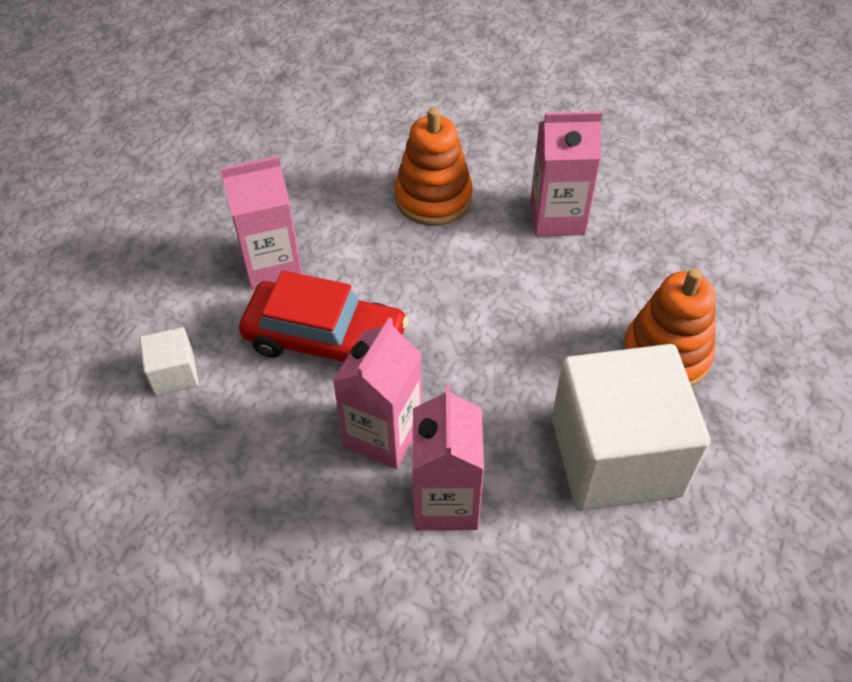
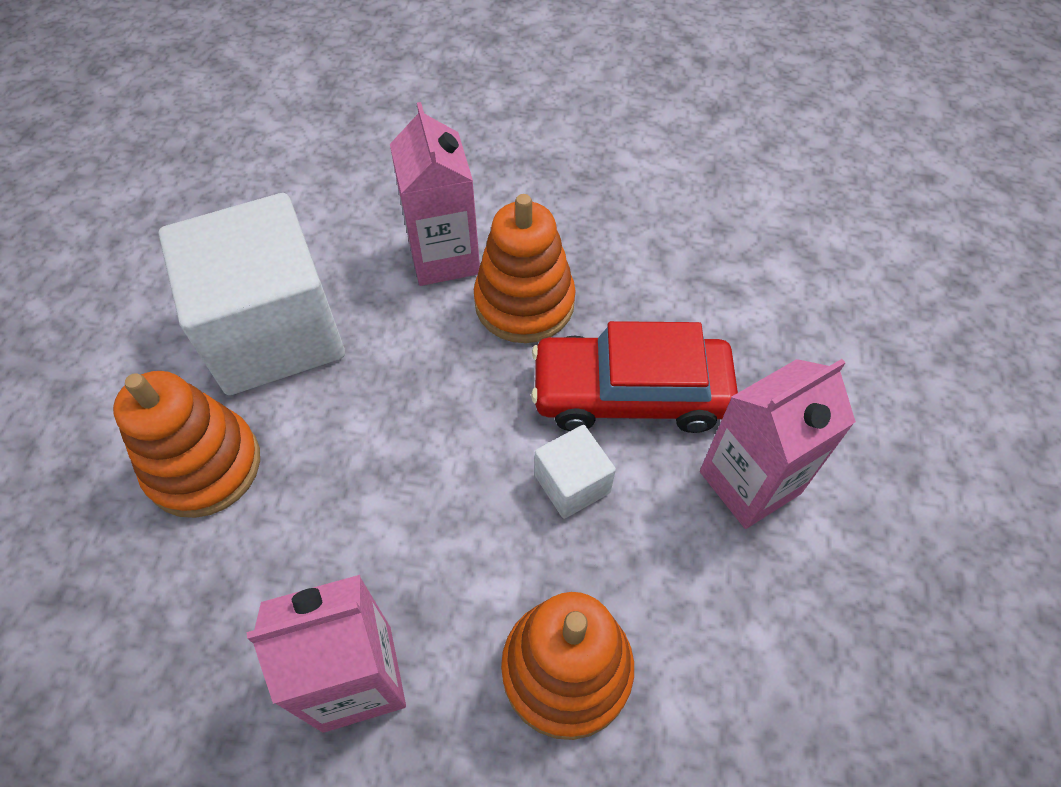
camera: 165 degrees right, 5 degrees up
white cube [139,327,199,396] -> white cube moved to [535,425,616,519]
pink carton [333,318,422,469] -> orange stacking toy [474,194,576,343]

